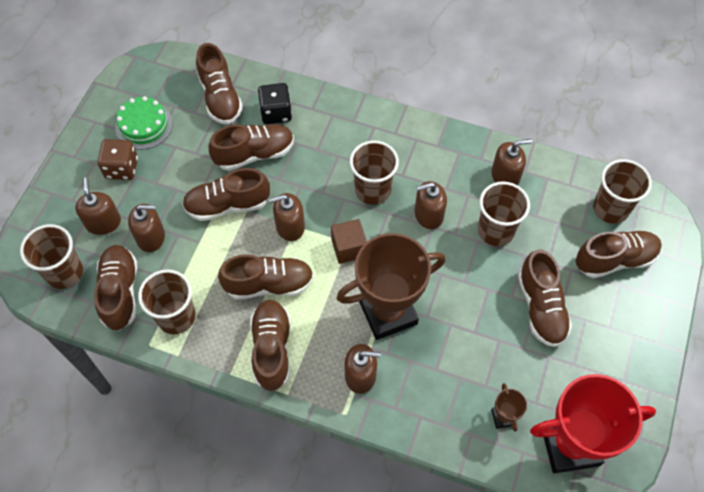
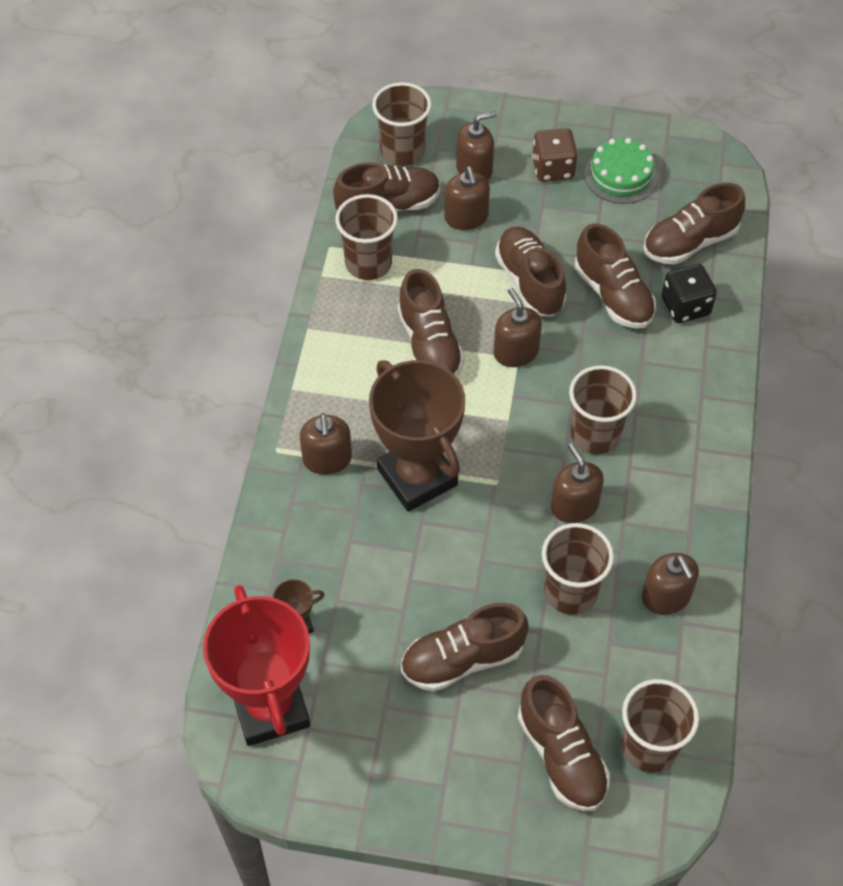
camera: 80 degrees right, 5 degrees down
brown shoe [250,300,291,391] -> none
brown cube [331,219,367,264] -> none

